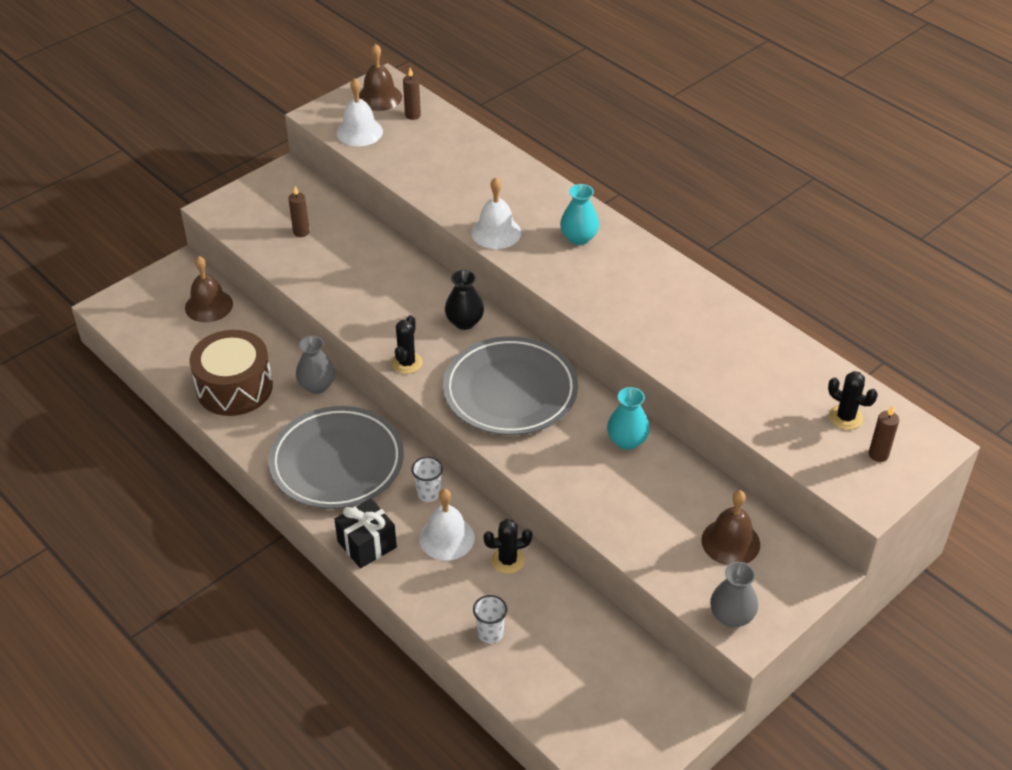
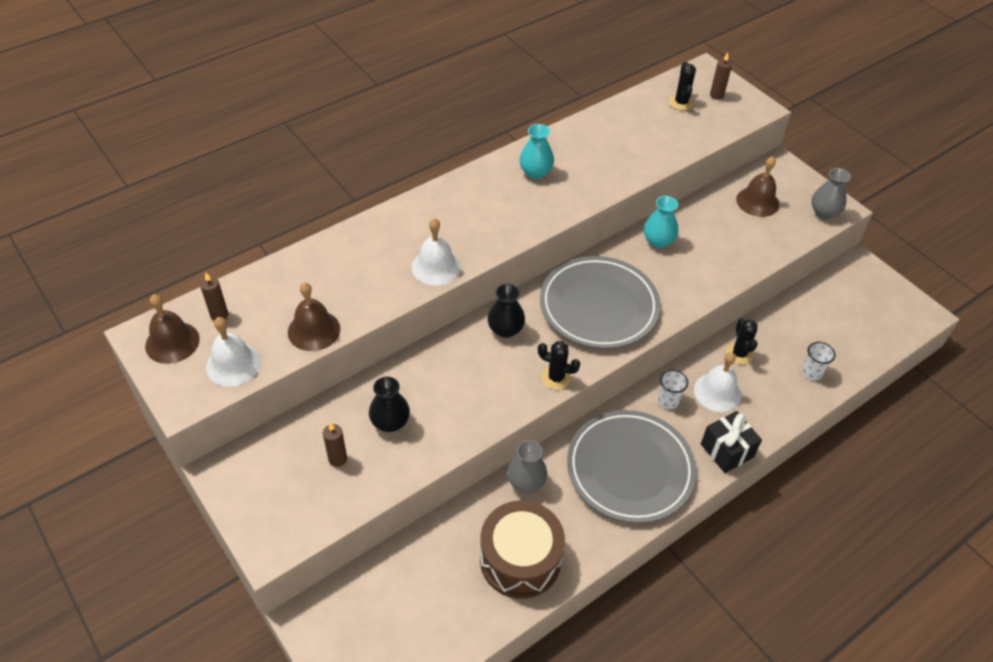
camera: 85 degrees left, 5 degrees up
brown bell [185,256,233,322] -> brown bell moved to [288,282,340,351]
turquoise vase [560,184,599,245] -> turquoise vase moved to [519,124,554,179]
black cactus [828,371,878,430] -> black cactus turned 45 degrees counterclockwise [669,61,696,111]
none -> black vase [369,377,410,432]

